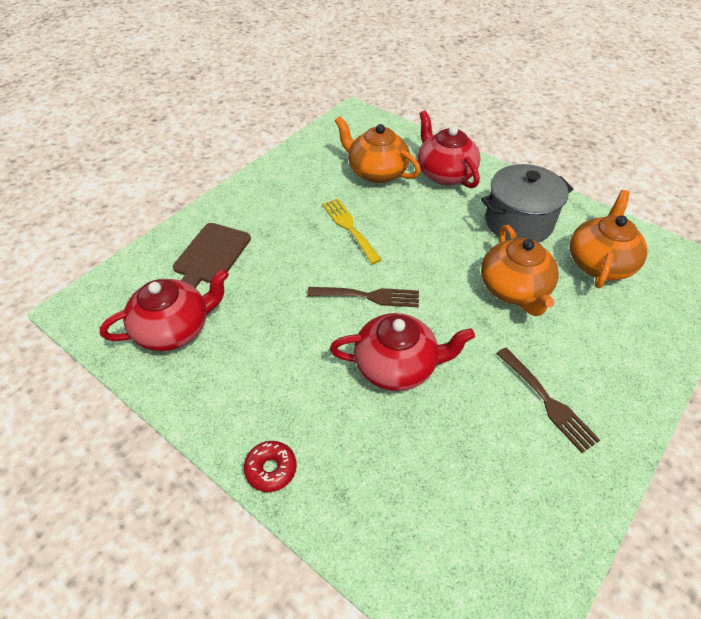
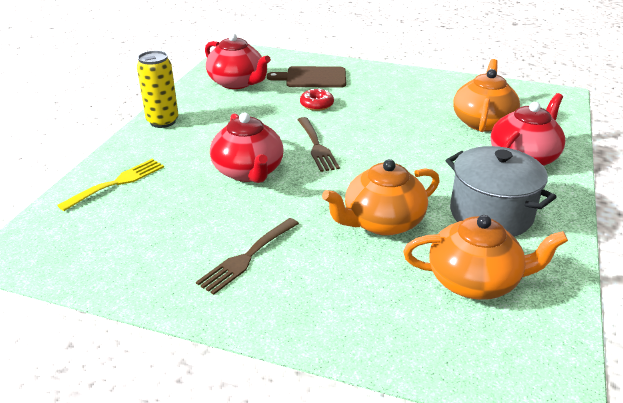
camera: 70 degrees right, 15 degrees down
red donut [244,441,297,492] -> red donut moved to [300,89,334,111]
yellow fork [322,199,382,264] -> yellow fork moved to [57,159,164,211]
none -> yellow can [137,51,178,128]

